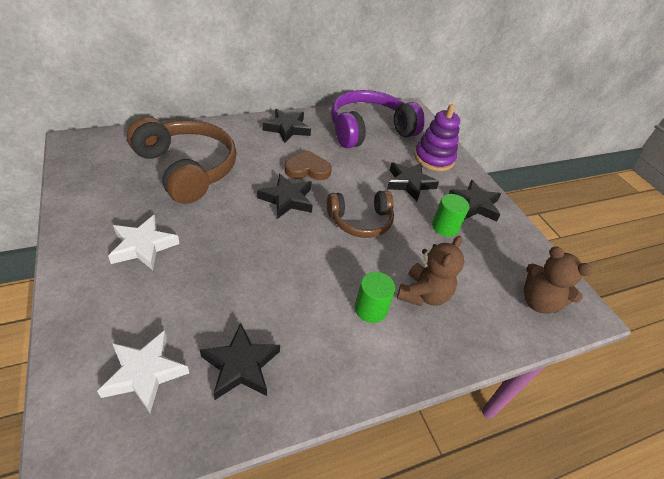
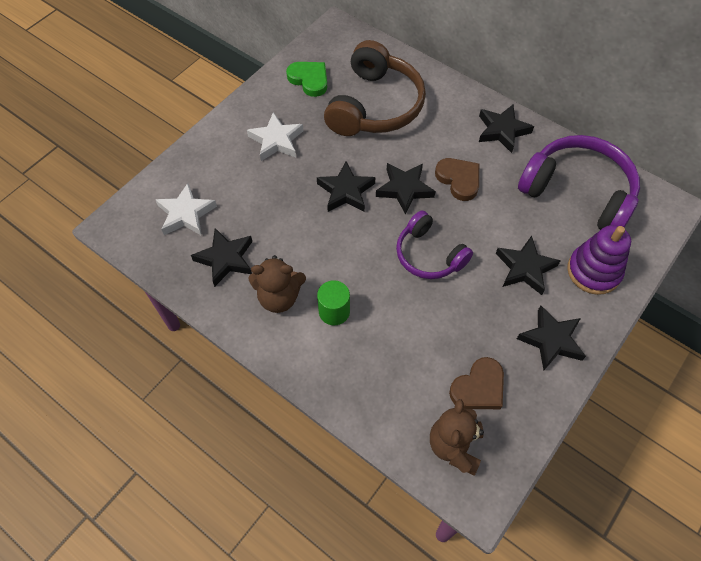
camera: 65 degrees right, 15 degrees up
brown headphones [327,190,394,238] -> purple headphones [396,210,473,279]
brown teddy bear [397,236,464,306] -> brown teddy bear moved to [249,255,306,313]
green cylinder [432,194,469,237] -> none
none -> green heart [286,62,327,97]
none -> black star [317,161,375,212]
none -> brown heart [449,357,504,409]

